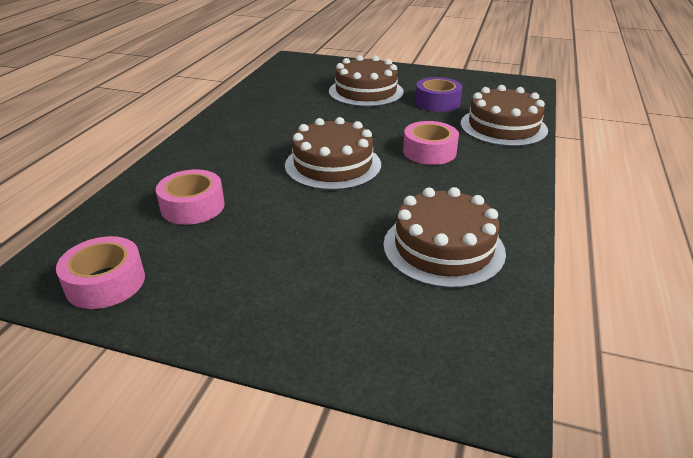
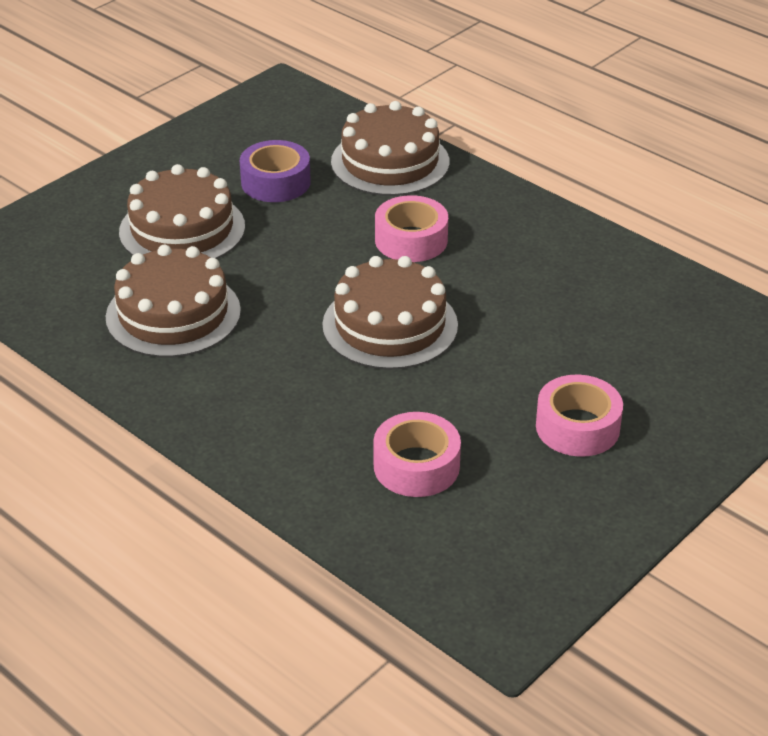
camera: 65 degrees left, 5 degrees up
pink tape [56,236,145,309] -> pink tape moved to [536,375,623,457]
brown cake [383,187,506,289] -> brown cake moved to [106,245,241,358]

